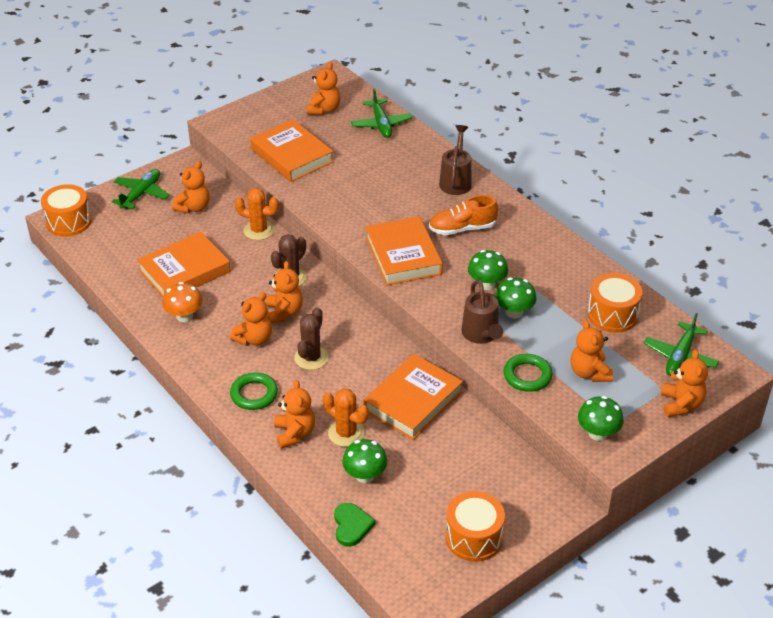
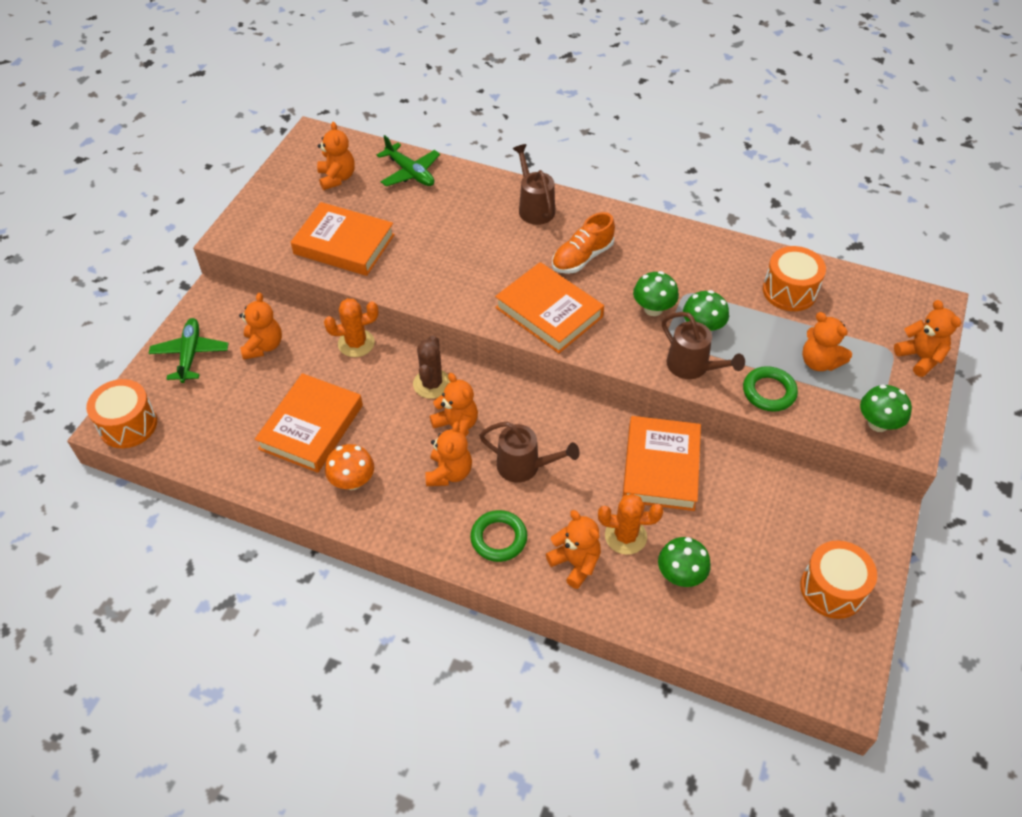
camera: 30 degrees left, 10 degrees up
brown cactus [294,307,329,370] -> brown watering can [479,422,580,483]
green heart [334,503,375,547] -> none
green plane [644,313,719,376] -> none

